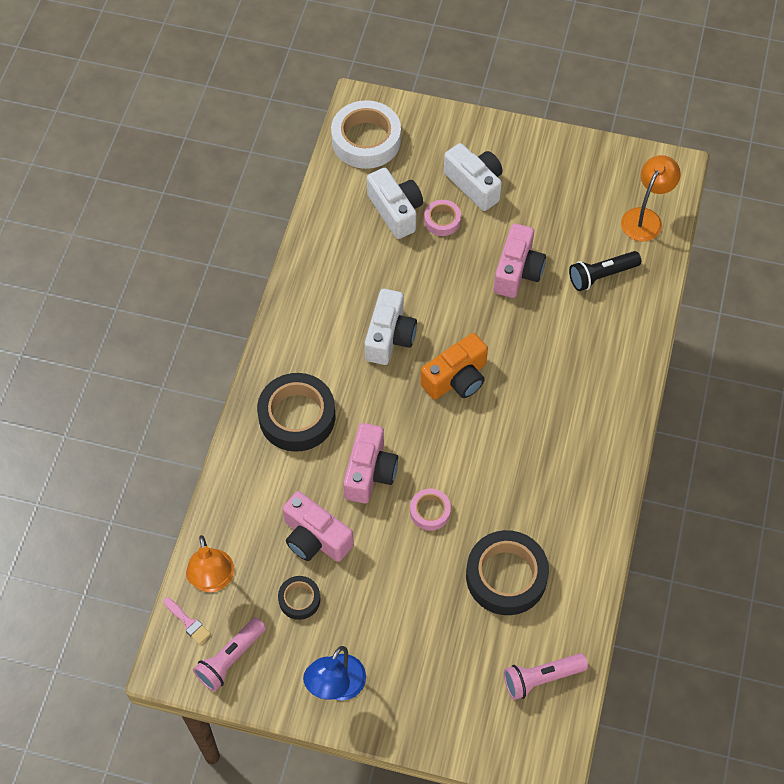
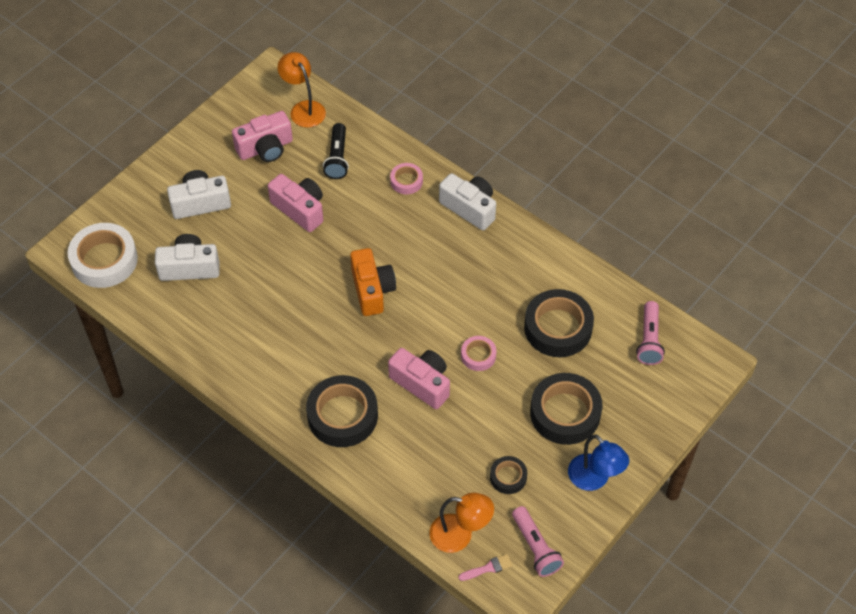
camera: 65 degrees left, 5 degrees down
pink camera [283,491,354,562] -> pink camera moved to [232,111,293,162]
white camera [365,289,417,365] -> white camera moved to [439,173,496,230]
pink tape [424,200,461,236] -> pink tape moved to [390,163,423,194]
none -> black tape [530,373,603,445]

